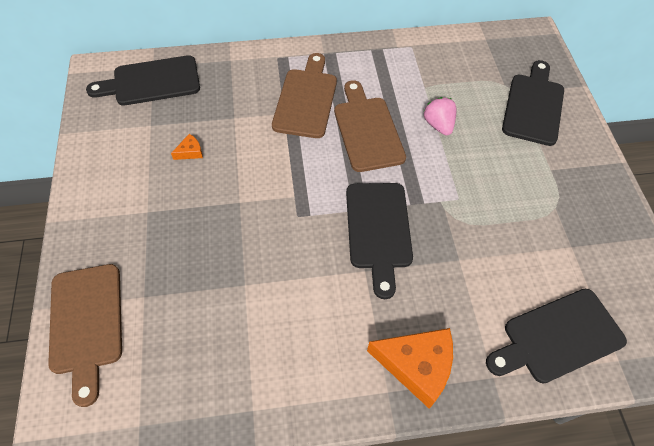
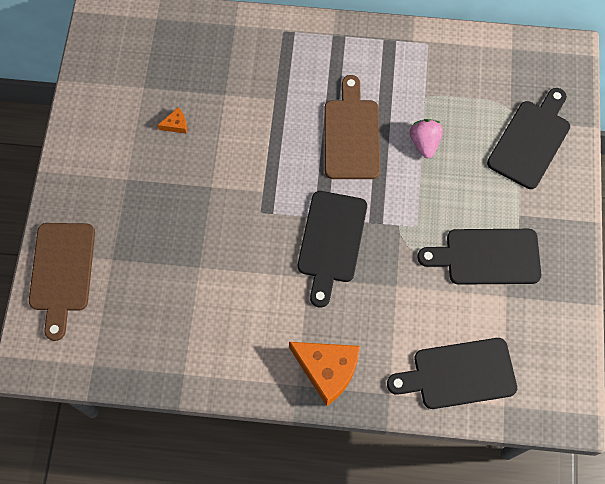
camera: 15 degrees right, 10 degrees up
black cutting board [86,55,200,106] -> black cutting board moved to [417,229,541,285]
brown cutting board [272,53,337,138] -> none

